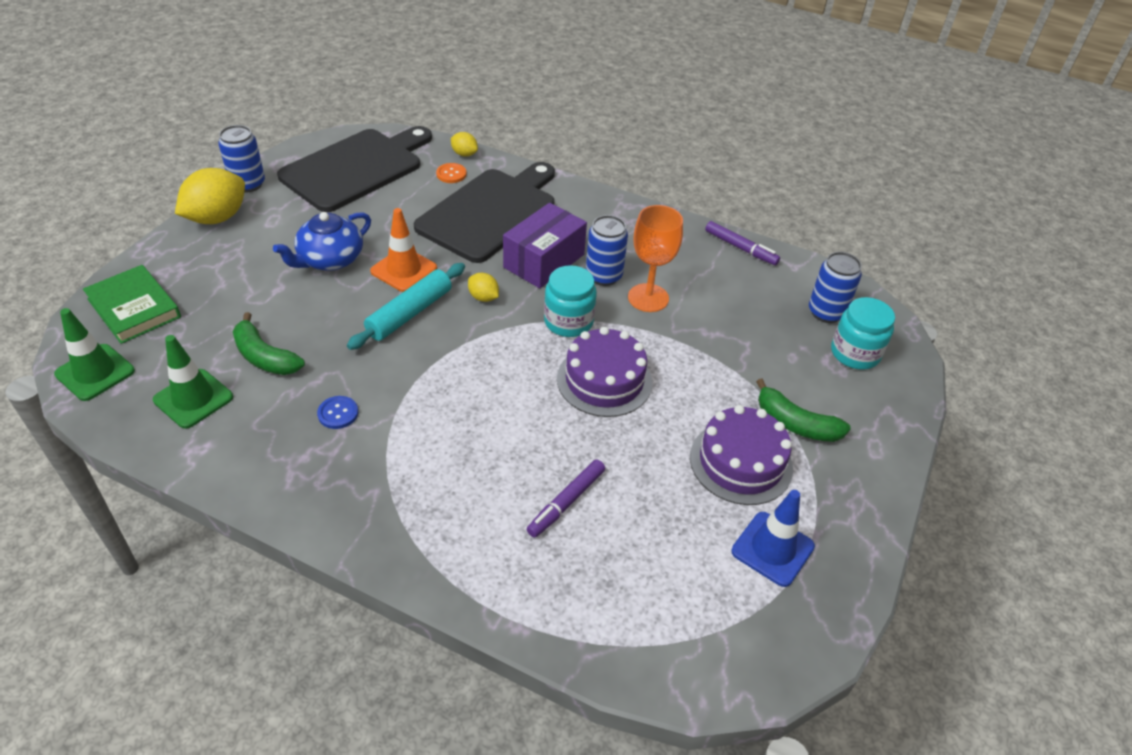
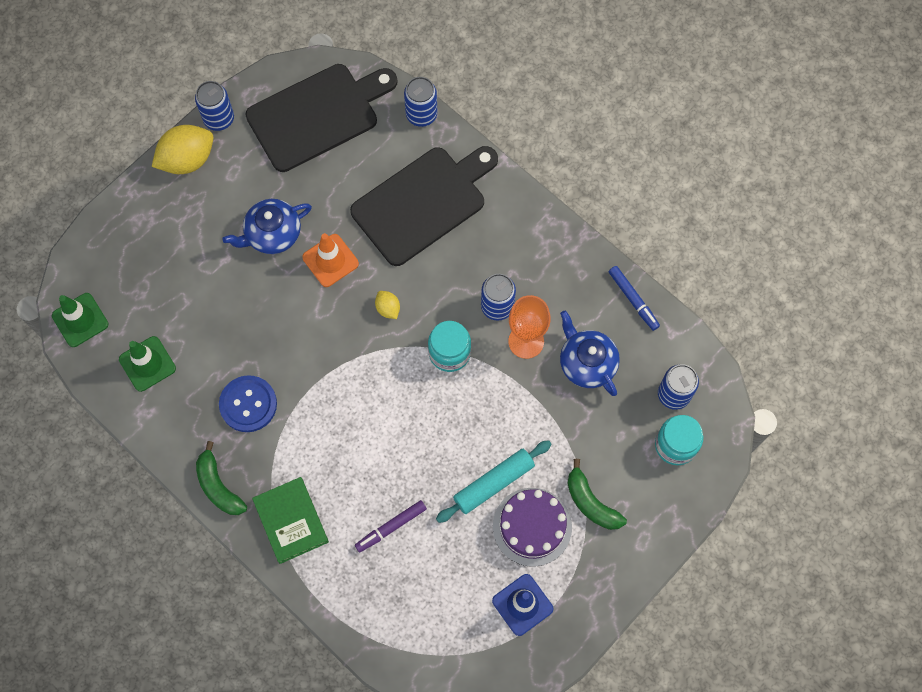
camera: 20 degrees right, 25 degrees up
green book [83,265,181,344] -> green book moved to [252,477,329,564]
green banana [233,312,305,375] -> green banana moved to [196,441,247,515]
blue button [317,396,358,429] -> blue button [219,375,277,432], size x1.88
turquoise rolling pin [347,263,465,350] -> turquoise rolling pin moved to [436,440,552,523]
orange button [436,163,467,183] -> none
yellow lemon [451,132,478,157] -> blue can [404,77,437,127]
purple box [503,203,587,288] -> none
purple cake [557,327,652,417] -> none
purple marker [705,221,780,265] -> blue marker [609,266,660,331]
none -> blue teapot [560,310,620,396]

